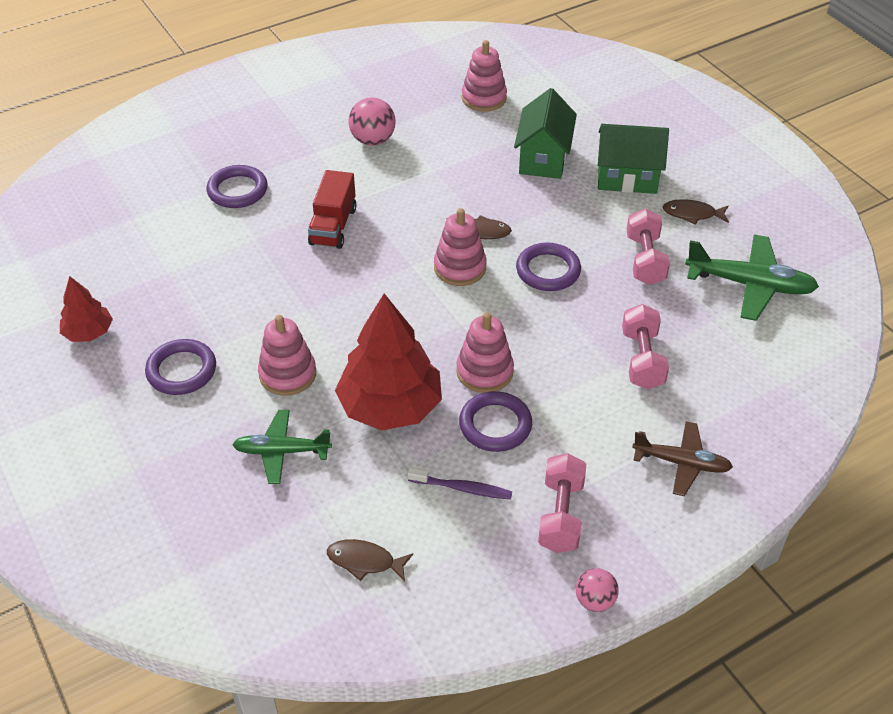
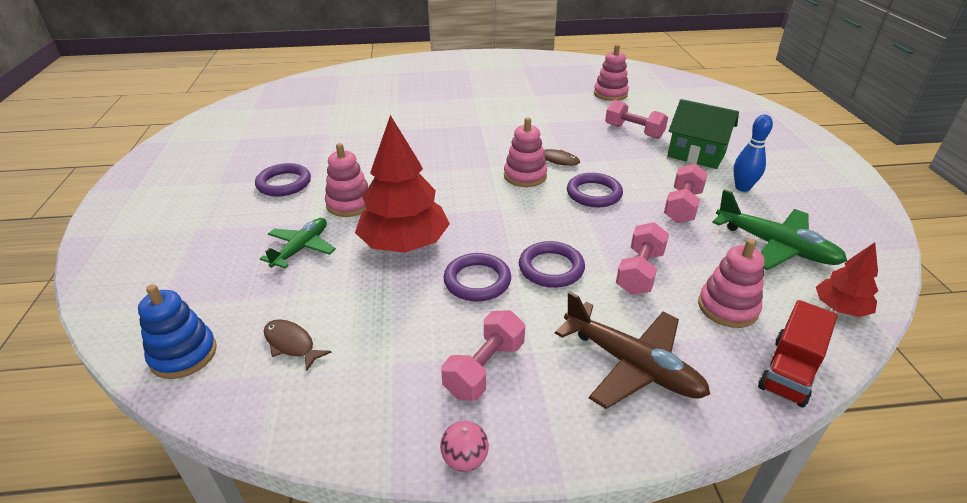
camera: 25 degrees right, 10 degrees down
red tree [60,276,113,342] -> red tree moved to [816,242,878,317]
purple ring [207,165,268,208] -> purple ring moved to [519,241,585,288]
green plane [232,410,332,484] -> green plane turned 90 degrees clockwise [260,218,336,268]
red truck [308,170,356,249] -> red truck moved to [758,300,838,408]
pink ball [348,98,396,146] -> none
purple toothbrush [407,467,512,500] -> none
pink stacking toy [456,312,514,393] -> pink stacking toy moved to [698,239,765,328]
green house [514,88,577,179] -> pink dumbbell [605,100,668,139]
brown plane [632,421,733,496] -> brown plane [555,292,710,409], size x1.50
brown fish [663,199,729,224] -> blue bowling pin [733,115,773,192]
none -> blue stacking toy [138,284,217,379]

